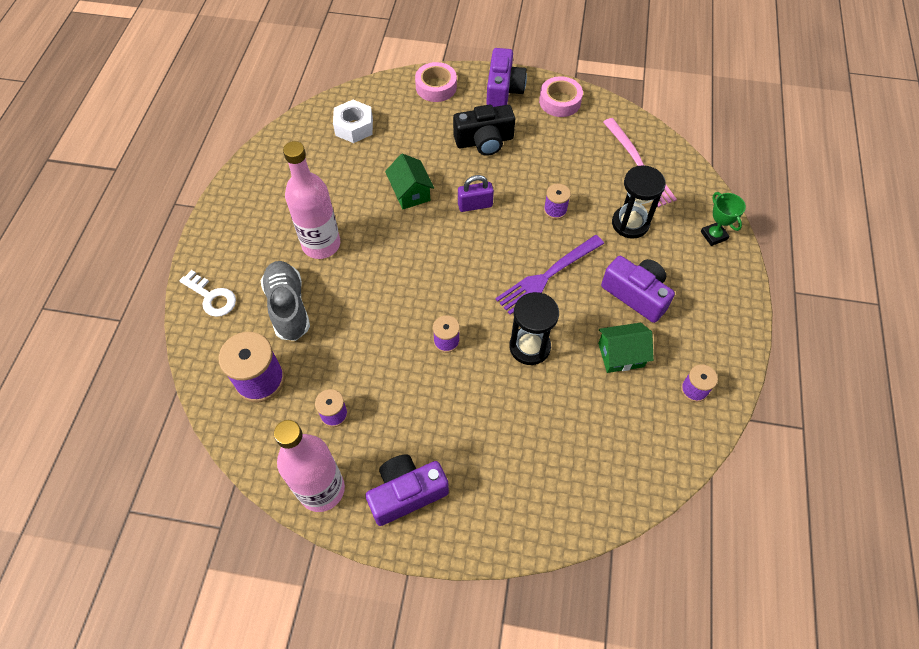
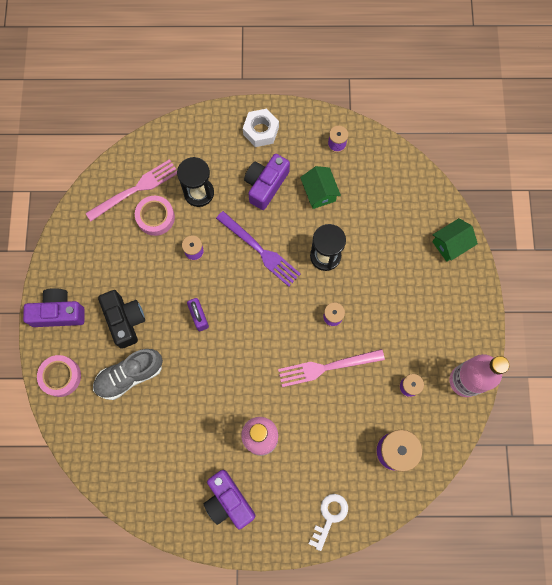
camera: 100 degrees left, 15 degrees up
grey shoe [261,261,310,341] -> grey shoe moved to [93,349,163,400]
white nut [333,100,373,143] -> white nut moved to [243,109,279,147]
purple camera [365,454,449,526] -> purple camera moved to [204,470,256,529]
green house [385,154,434,209] -> green house moved to [432,218,478,262]
pink tape [539,76,583,117] -> pink tape moved to [135,196,175,236]
green trophy [701,192,746,246] -> none
none -> pink fork [278,349,385,387]

